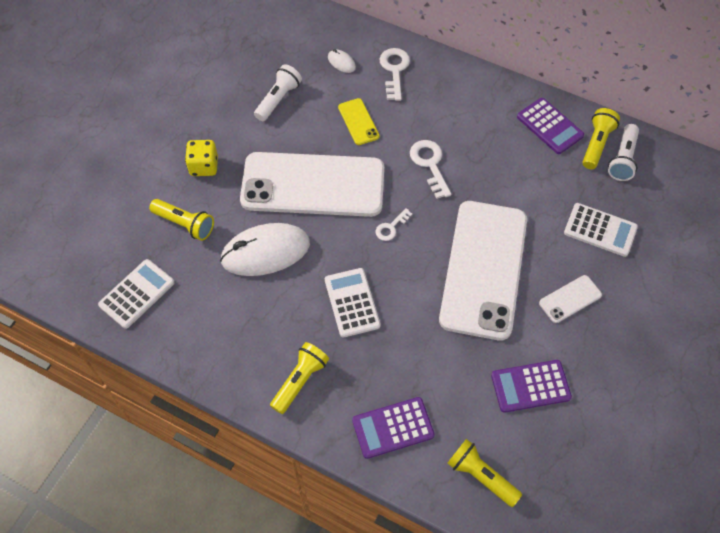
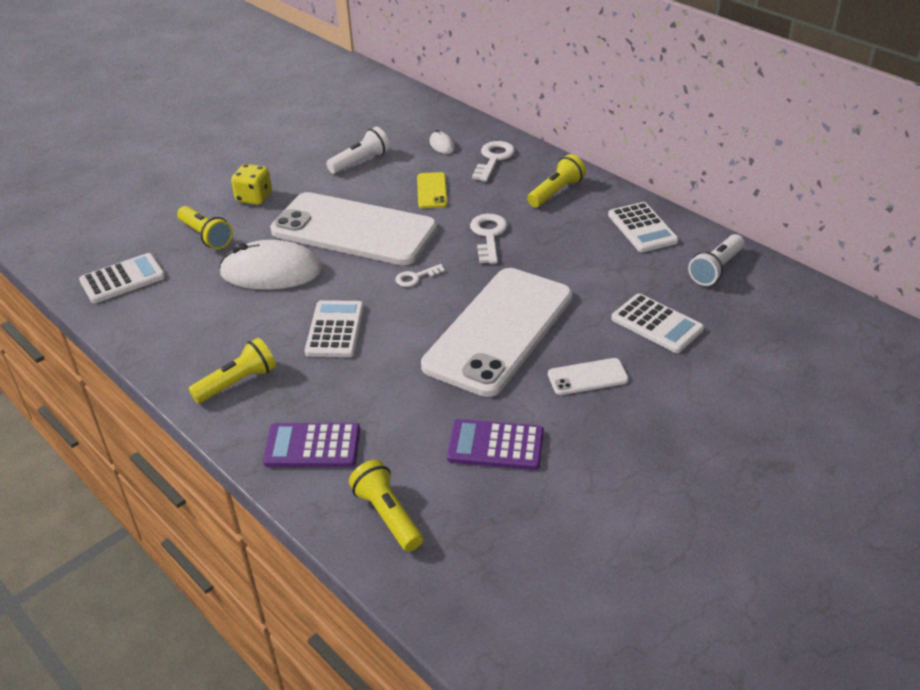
camera: 20 degrees right, 20 degrees down
purple calculator [517,98,584,154] -> white calculator [608,202,679,252]
yellow flashlight [582,108,620,169] -> yellow flashlight moved to [527,154,586,207]

